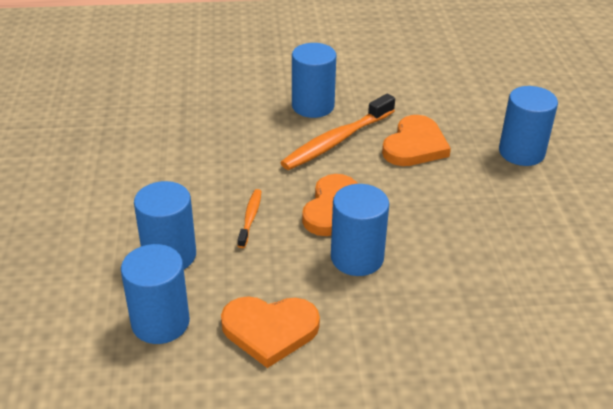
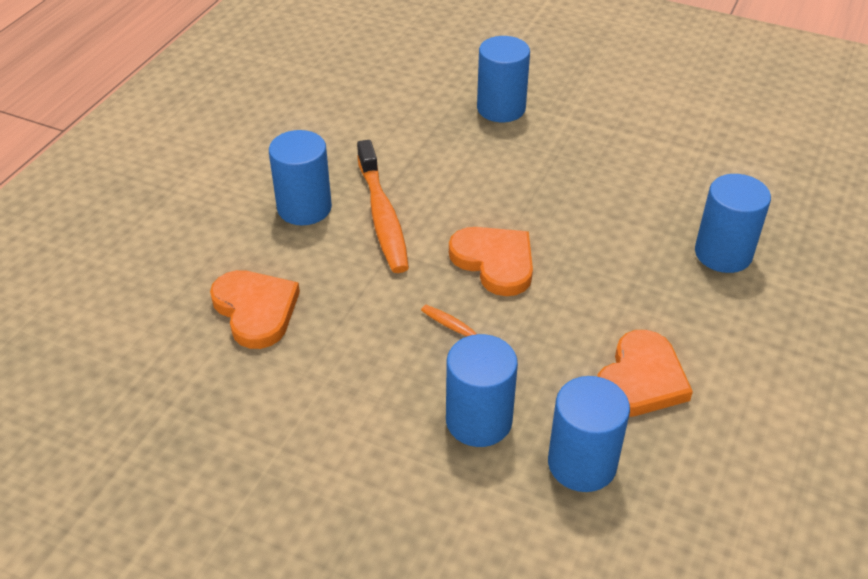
camera: 60 degrees left, 5 degrees up
blue cylinder [331,184,389,276] -> blue cylinder moved to [695,174,771,273]
orange heart [382,115,451,166] -> orange heart moved to [210,270,300,349]

